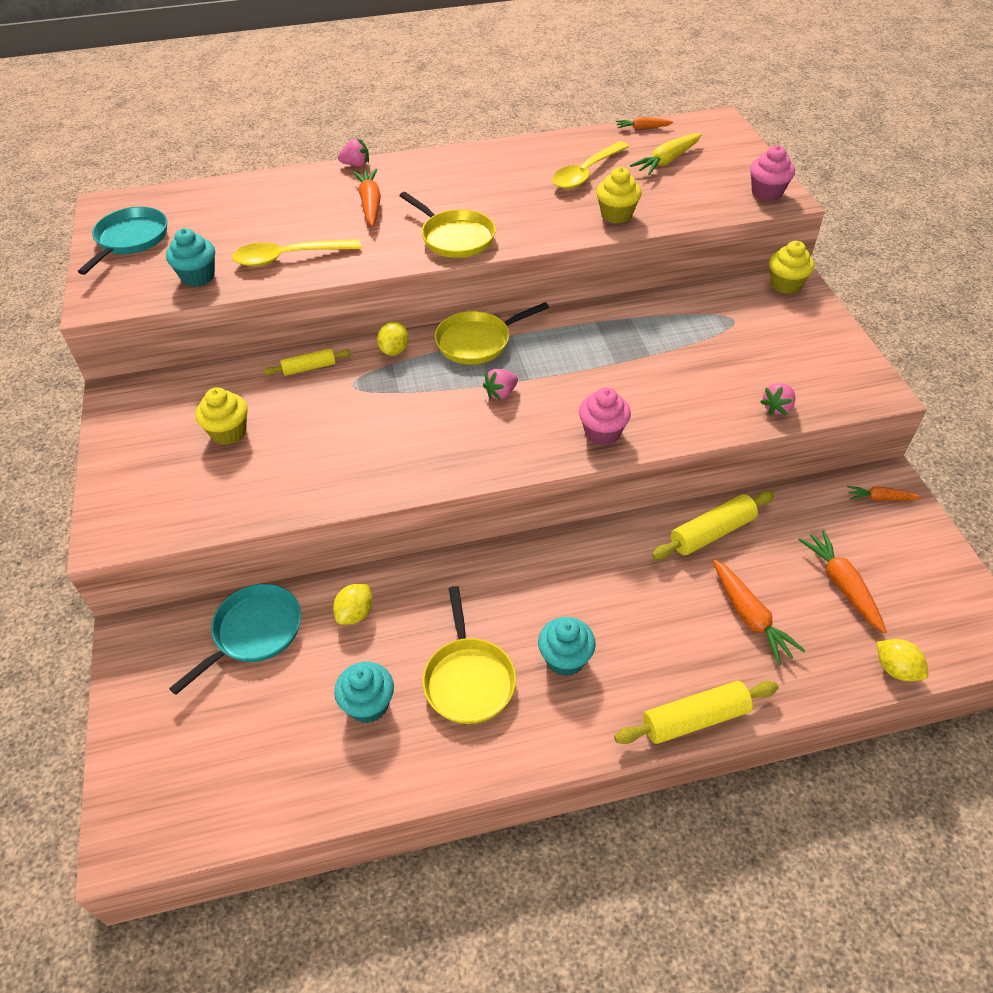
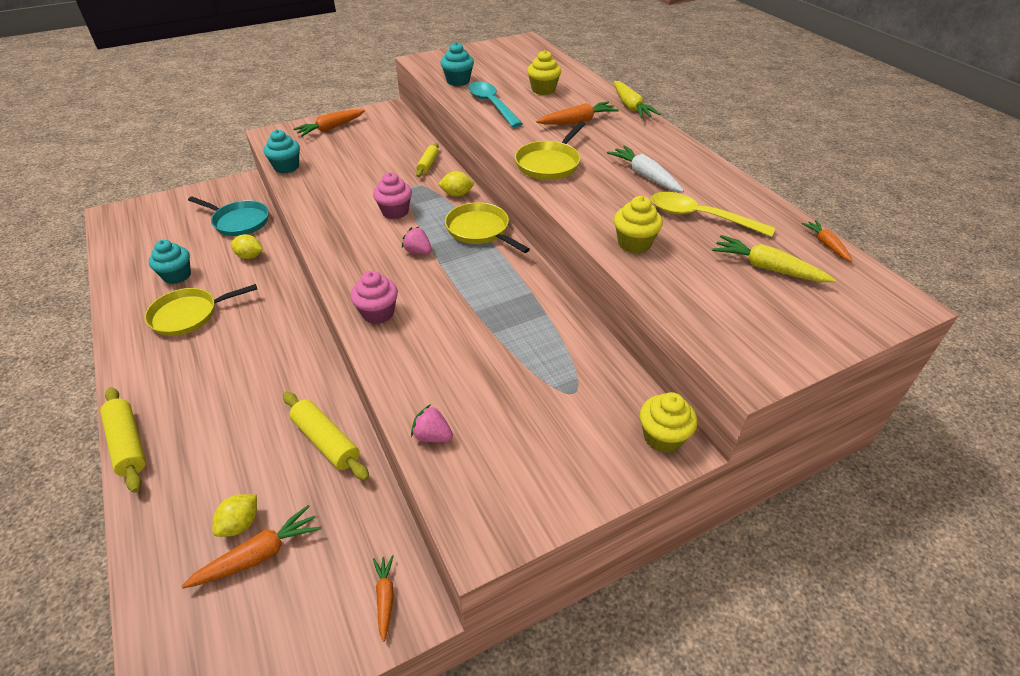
camera: 75 degrees right, 5 degrees down
turquoise pan [78,207,167,275] -> none
yellow cupcake [196,387,248,445] -> yellow cupcake moved to [527,50,561,95]
yellow spoon [232,239,361,266] -> turquoise spoon [468,82,523,127]
yellow rolling pin [264,348,352,376] -> yellow rolling pin turned 45 degrees clockwise [416,143,439,177]
pink strawberry [338,138,369,167] -> yellow carrot [614,81,660,118]
turquoise cupcake [538,617,596,676] -> turquoise cupcake moved to [264,130,300,173]
orange carrot [713,559,806,665] -> orange carrot moved to [293,109,365,137]
pink cupcake [750,145,795,201] -> pink cupcake moved to [373,172,412,219]
yellow lemon [877,639,928,681] -> yellow lemon moved to [212,494,257,537]
none -> white carrot [607,145,684,192]

